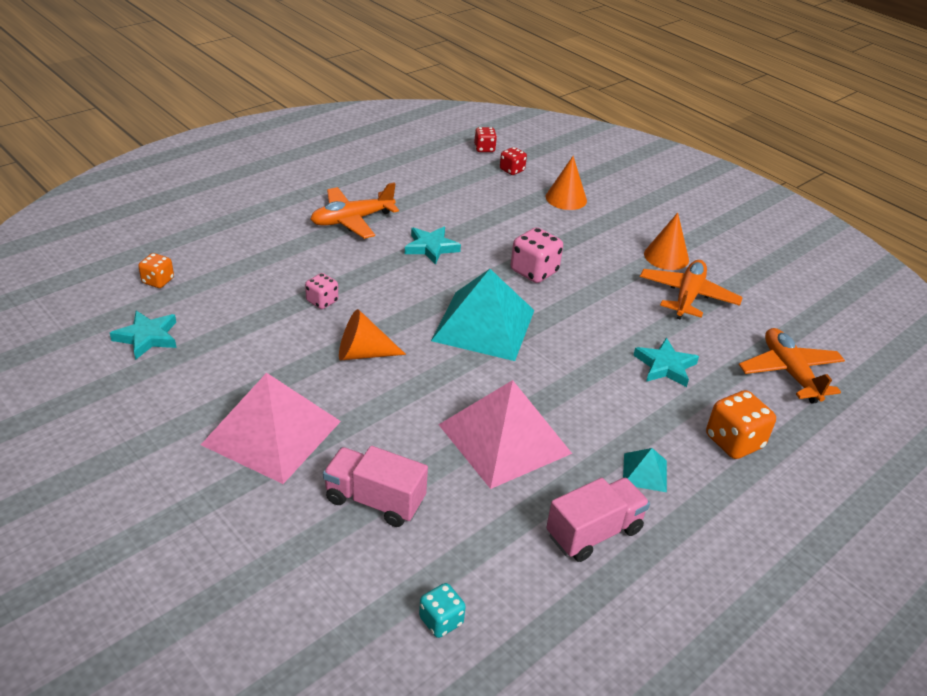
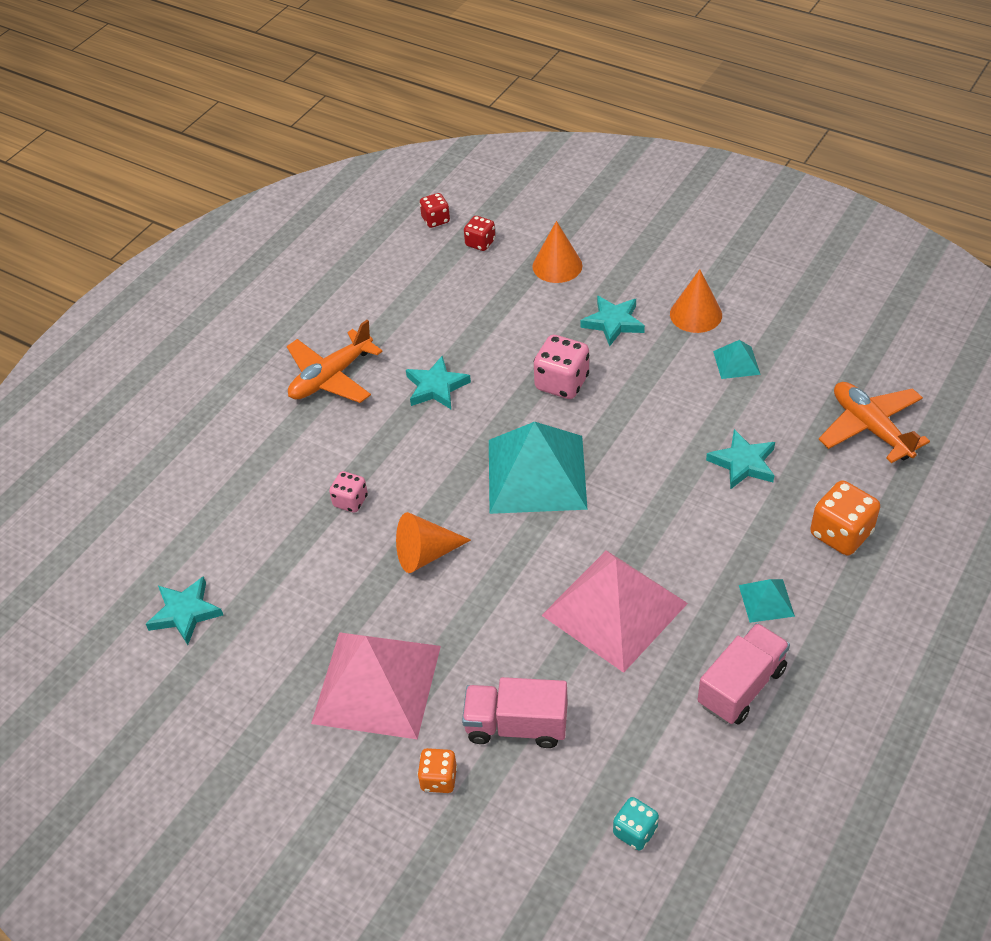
camera: 10 degrees left, 10 degrees up
orange dice [138,253,174,288] -> orange dice moved to [417,748,457,793]
orange plane [640,260,743,320] -> turquoise pyramid [713,340,761,379]
none -> turquoise star [580,296,645,347]

